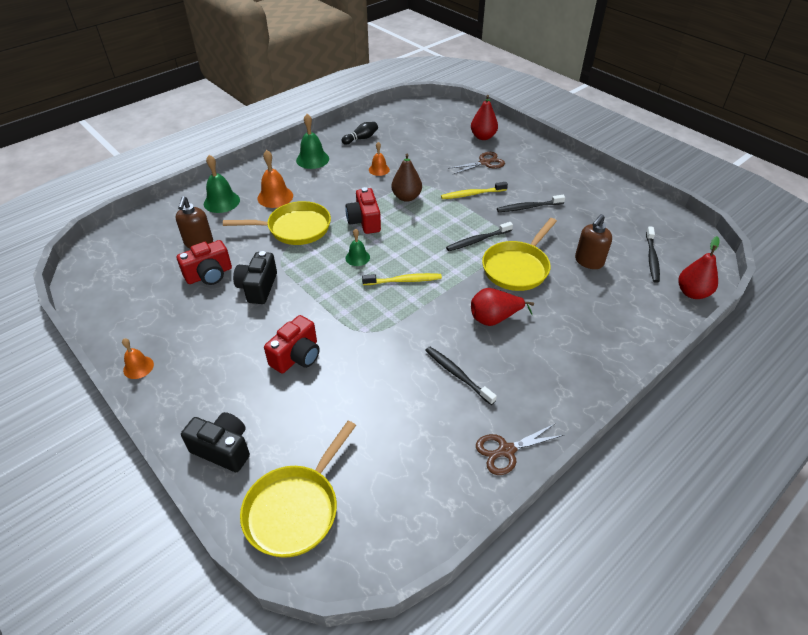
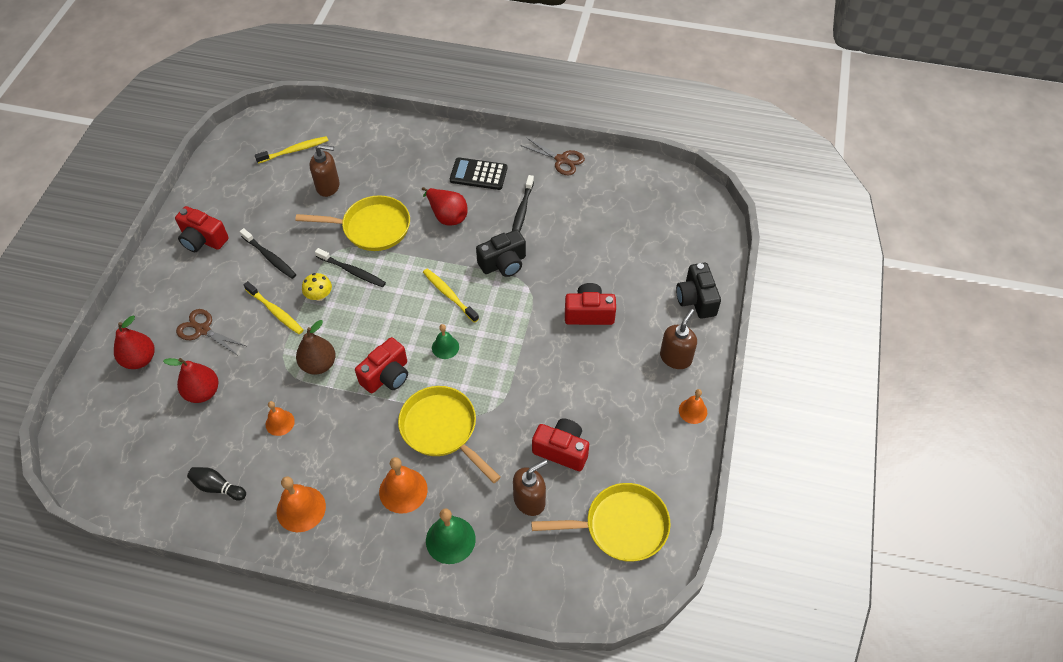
camera: 125 degrees left, 10 degrees up
black camera [233,251,277,304] -> black camera moved to [476,230,526,277]
yellow pan [240,421,356,558] -> yellow pan moved to [531,483,671,562]
green bell [296,114,329,169] -> orange bell [277,476,326,532]
black toothbrush [646,226,660,283] -> yellow toothbrush [255,136,329,164]
red pear [678,236,720,299] -> red pear moved to [163,358,219,403]
none -> red camera [175,206,229,252]
none -> yellow mushroom [302,273,332,301]
none -> black calculator [450,157,507,190]
none -> brown soap dispenser [660,309,697,369]

